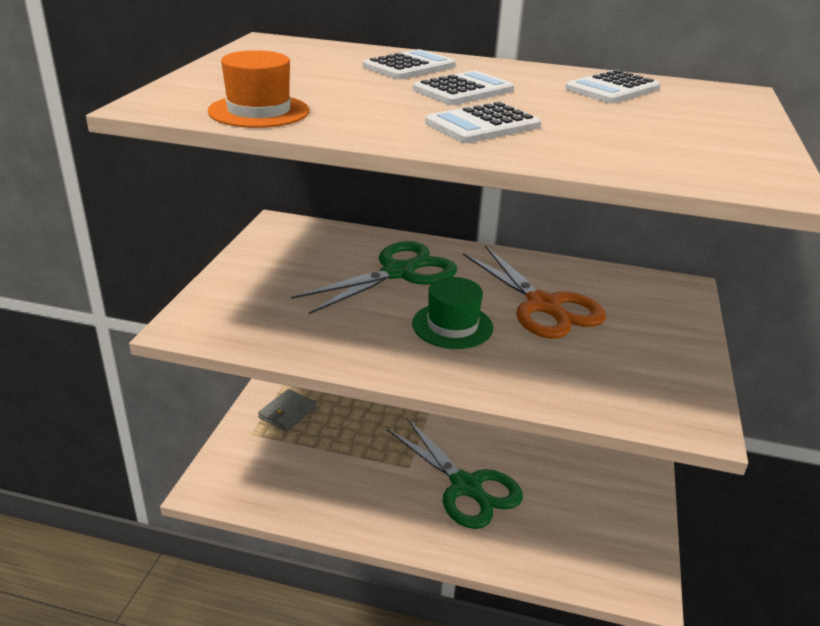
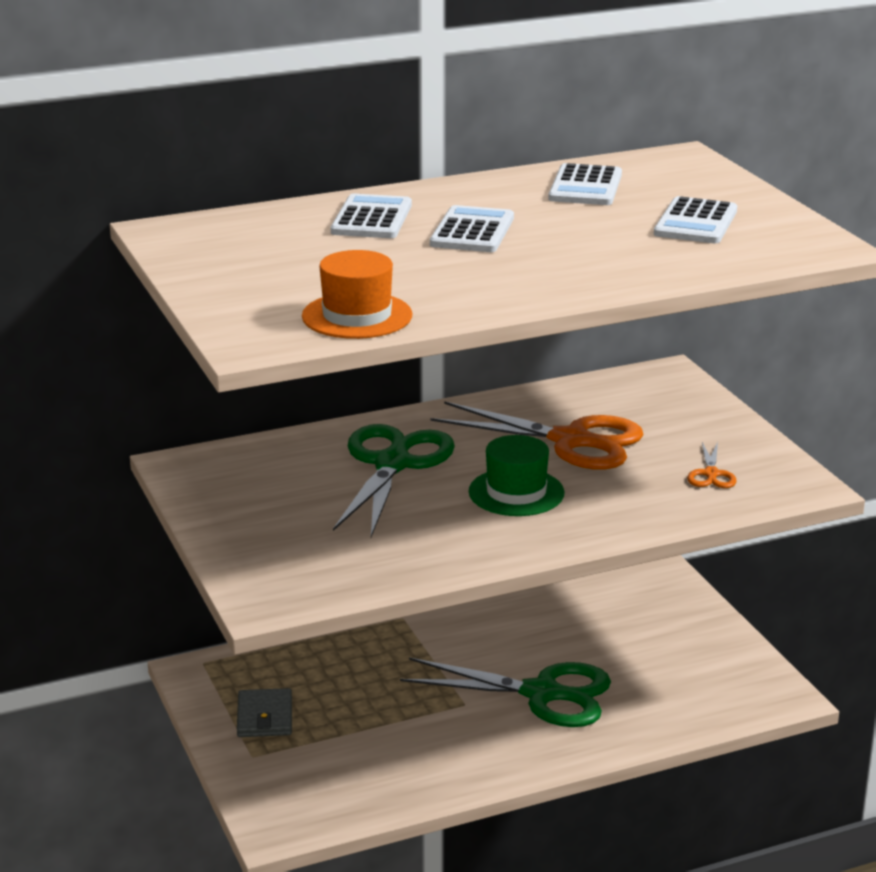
camera: 35 degrees left, 5 degrees down
white calculator [425,102,541,143] -> white calculator moved to [654,196,737,244]
none -> orange scissors [687,442,736,488]

